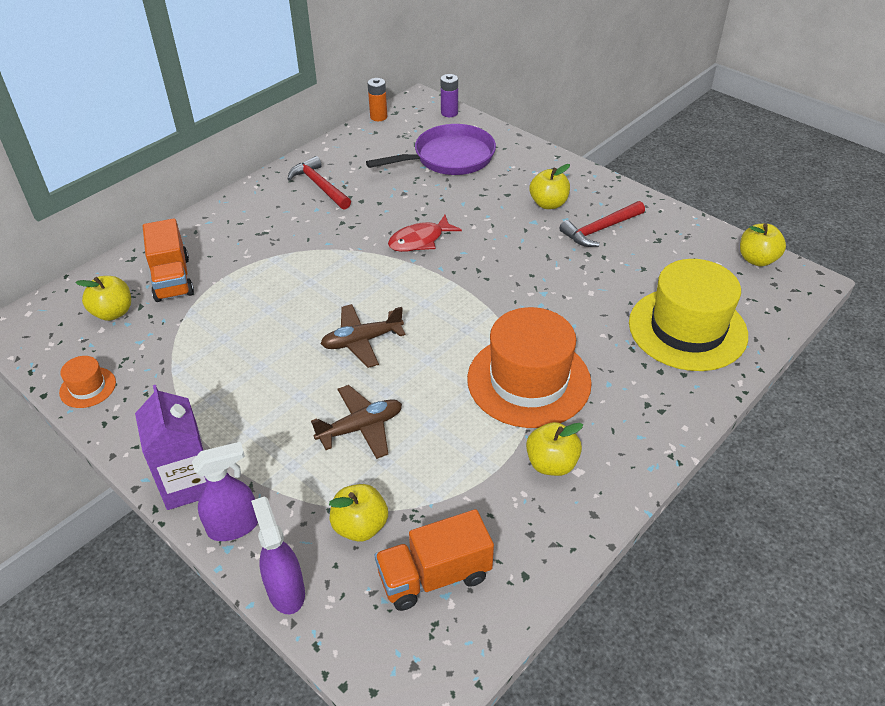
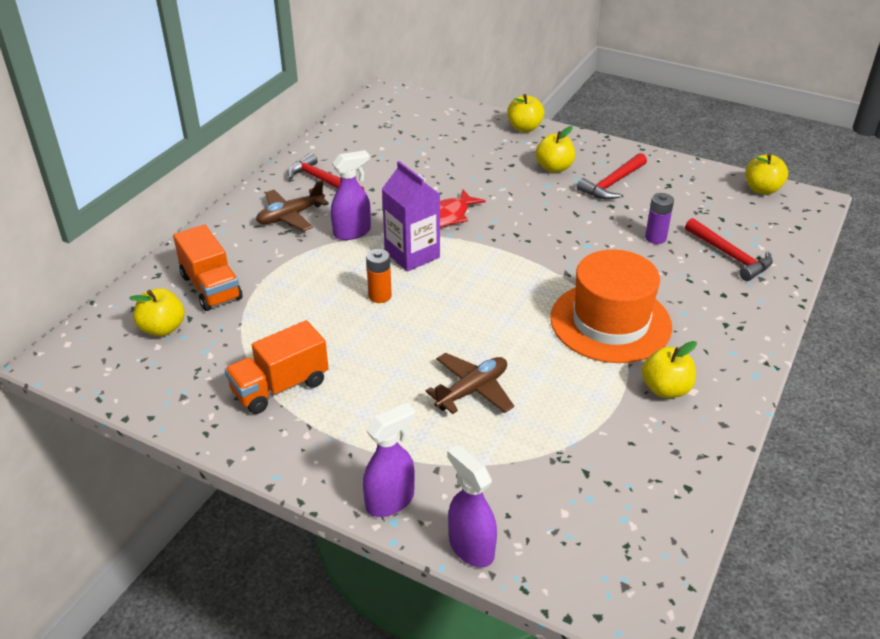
camera: 15 degrees left, 5 degrees down
orange hat [59,356,116,408] -> none
purple carton [135,385,207,510] -> purple carton moved to [382,161,440,272]
brown plane [321,304,405,368] -> brown plane moved to [256,180,329,231]
yellow apple [329,484,388,542] -> yellow apple moved to [507,94,544,132]
purple pan [366,124,496,175] -> none
orange battery [368,78,387,121] -> orange battery moved to [366,249,392,303]
orange truck [375,509,494,611] -> orange truck moved to [225,320,329,414]
purple battery [440,74,458,117] -> purple battery moved to [645,193,674,244]
yellow hat [629,259,748,371] -> red hammer [685,218,773,281]
none -> purple spray bottle [331,150,371,240]

